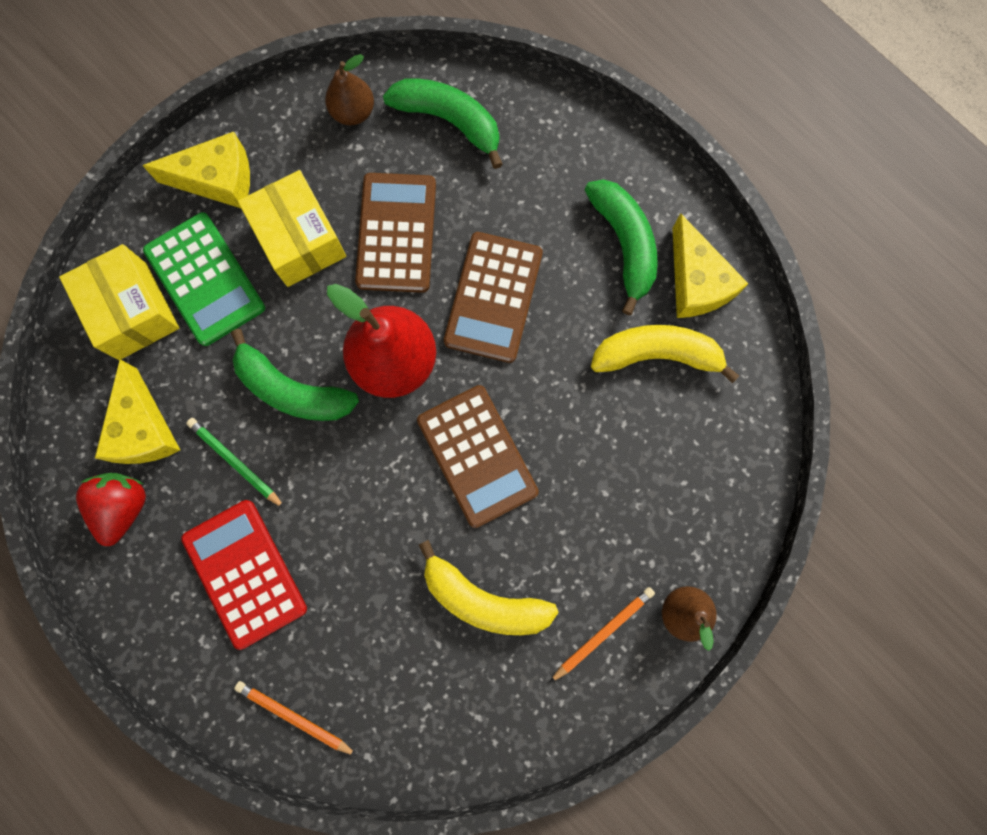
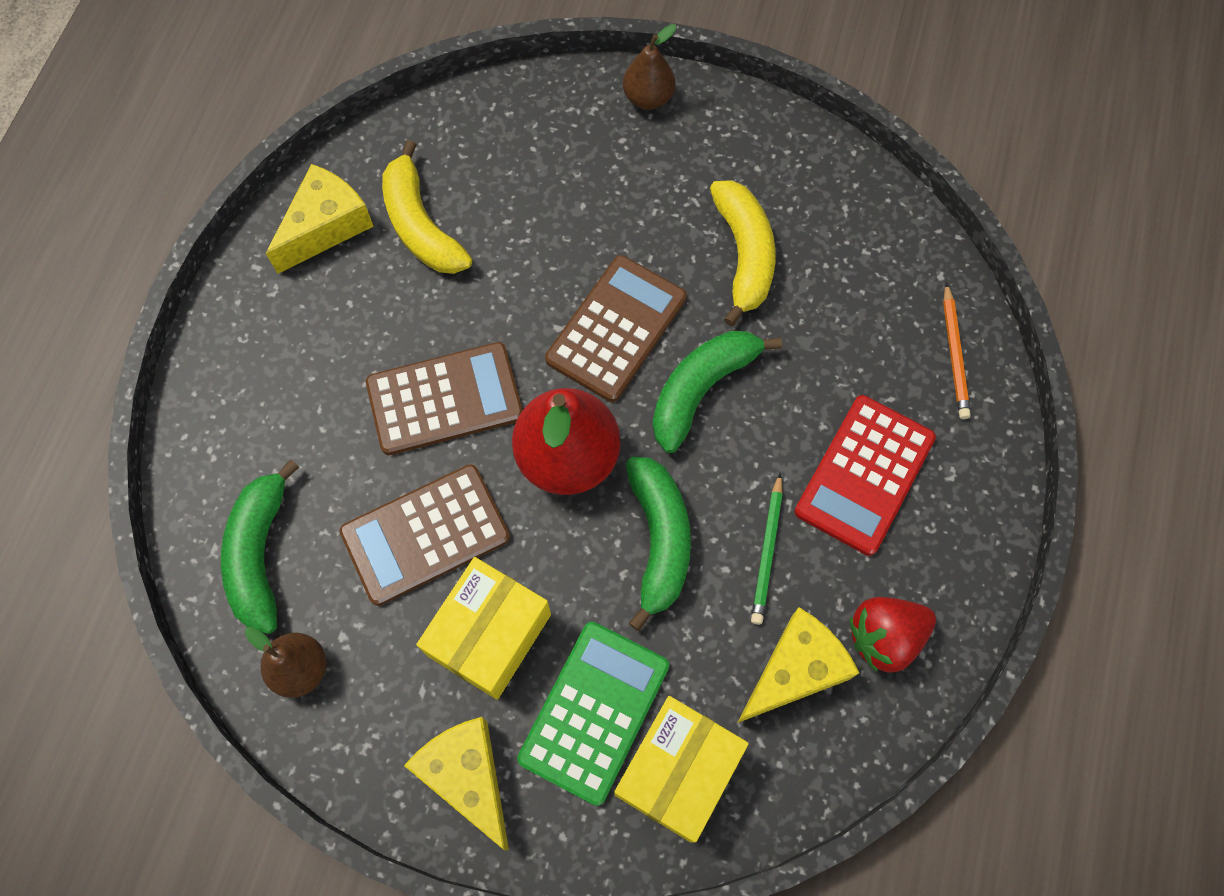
camera: 120 degrees left, 10 degrees down
orange pencil [549,587,655,683] -> none
green banana [585,179,658,315] -> green banana moved to [653,331,783,453]

